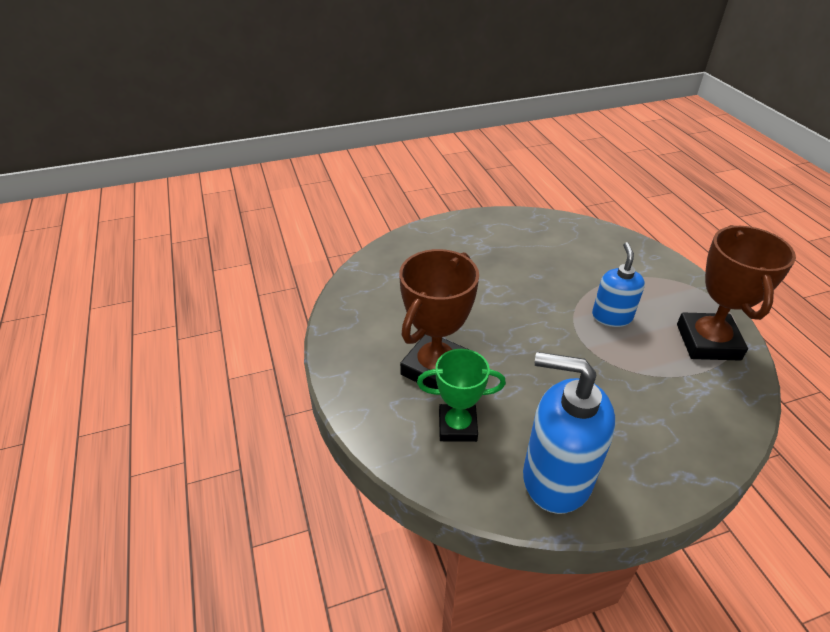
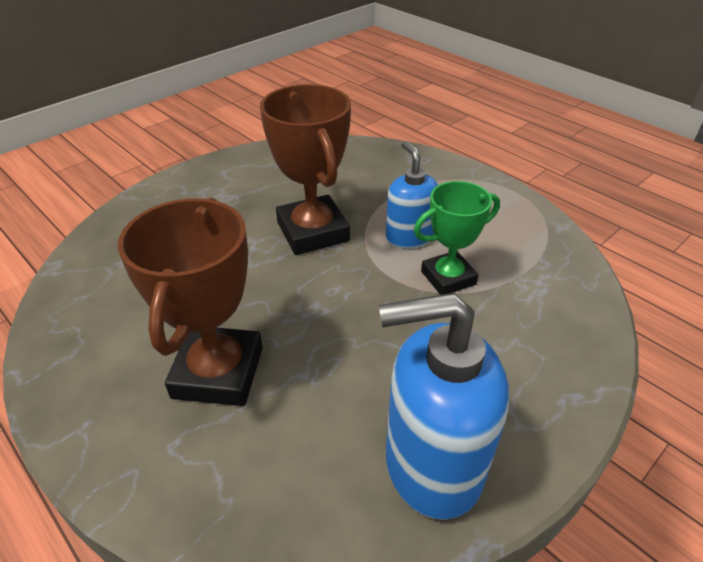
camera: 25 degrees left, 0 degrees up
green trophy [417,349,506,442] -> green trophy moved to [414,181,500,295]
brown trophy [677,225,796,361] -> brown trophy moved to [260,84,351,255]

